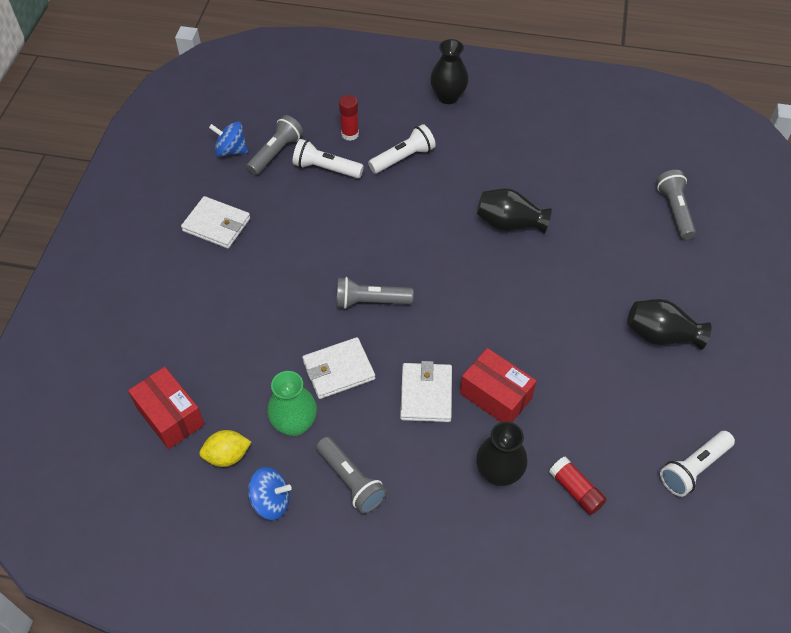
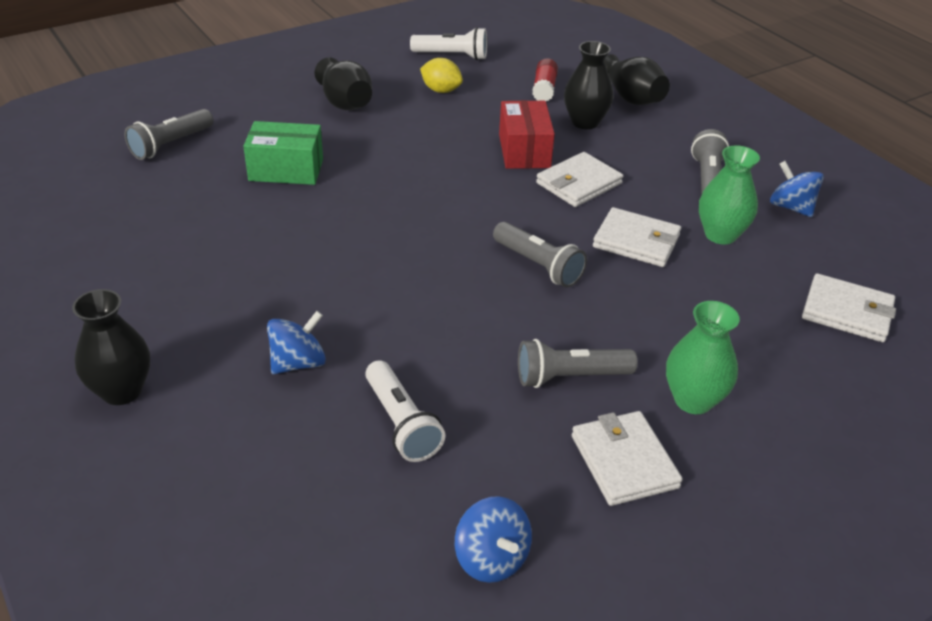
camera: 135 degrees left, 15 degrees down
red box [128,367,205,449] -> white wallet [802,273,896,342]
yellow lemon [199,430,251,467] -> yellow lemon moved to [420,58,463,93]
grey flashlight [246,115,303,175] -> grey flashlight moved to [518,339,638,388]
red glue stick [339,95,359,141] -> none
white flashlight [368,124,436,173] -> blue spinning top [267,311,326,374]
black vase [477,188,552,233] -> black vase moved to [604,54,670,105]
none -> green box [243,121,323,185]
none -> green vase [666,301,740,414]

